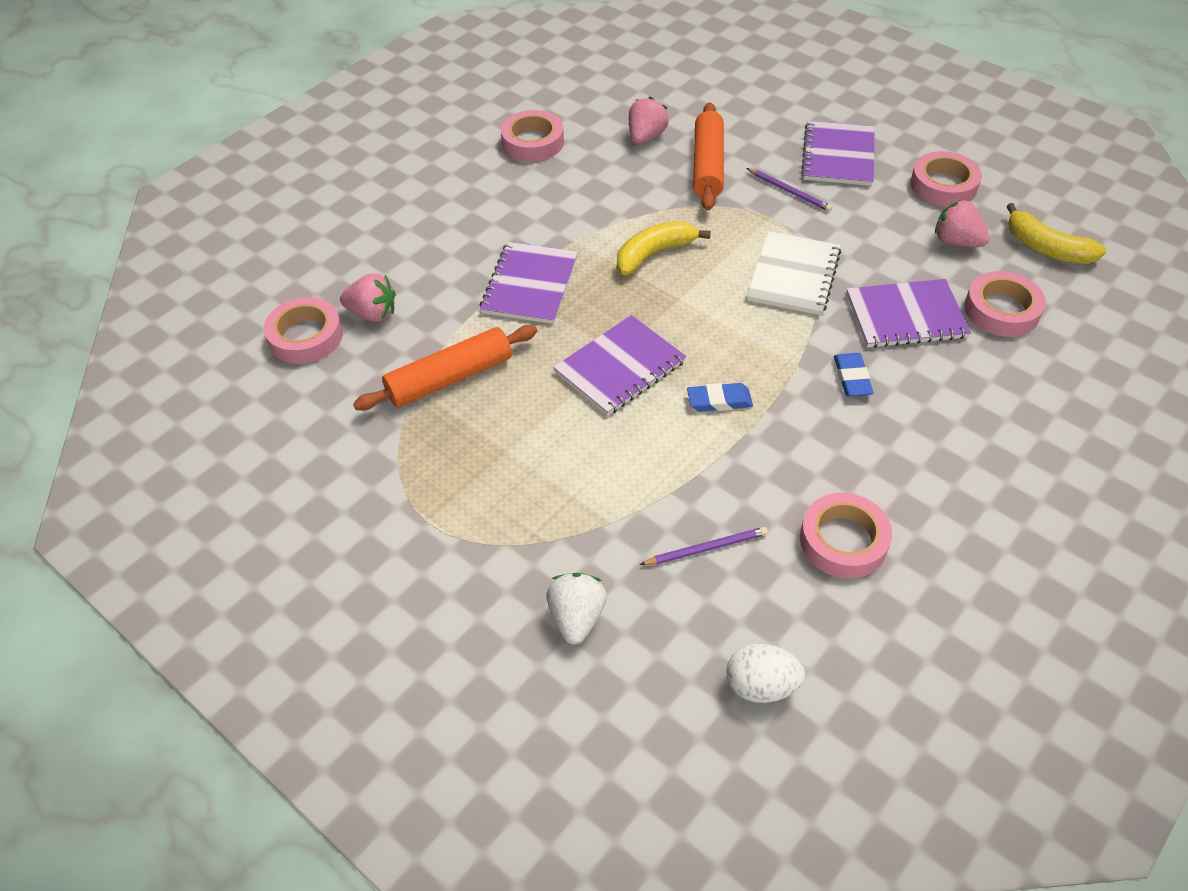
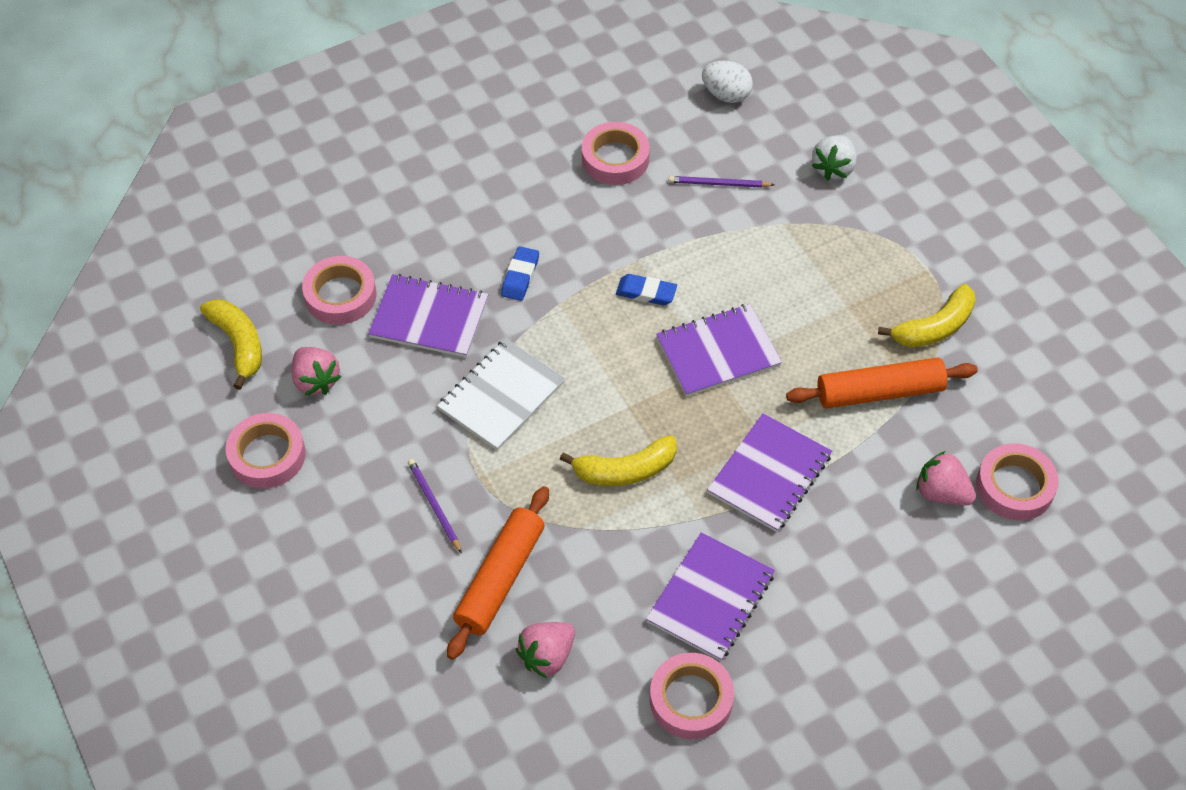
camera: 160 degrees left, 5 degrees up
purple notebook [801,121,874,186] -> purple notebook moved to [646,532,775,661]
none -> yellow banana [878,284,976,347]

